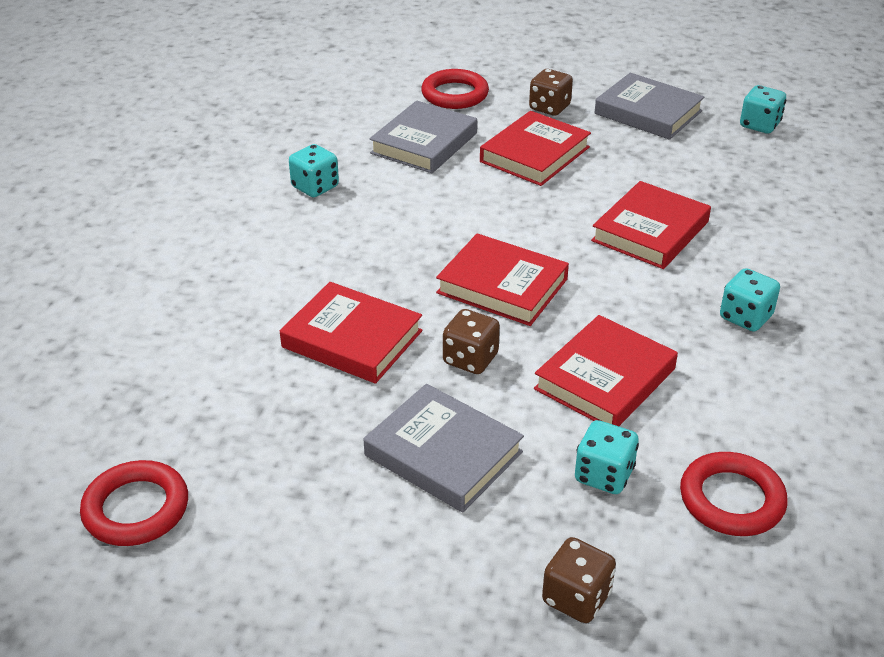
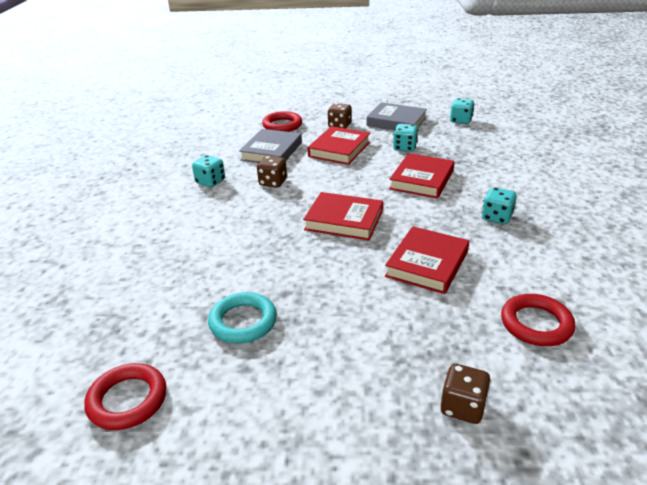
camera: 10 degrees left, 5 degrees down
red book [280,282,422,384] -> none
grey book [364,384,524,513] -> none
brown dice [443,309,500,374] -> brown dice moved to [257,156,287,188]
turquoise dice [575,420,639,494] -> turquoise dice moved to [393,124,418,152]
none -> turquoise ring [208,292,277,343]

